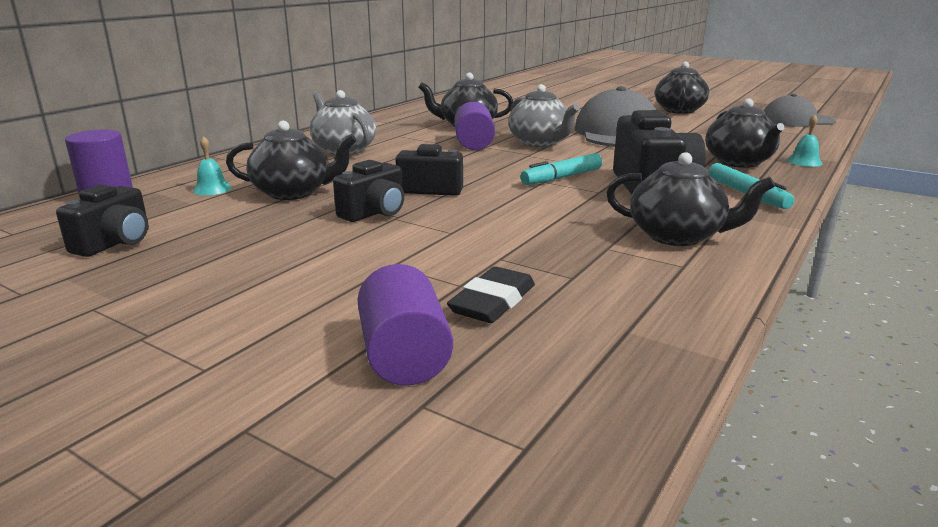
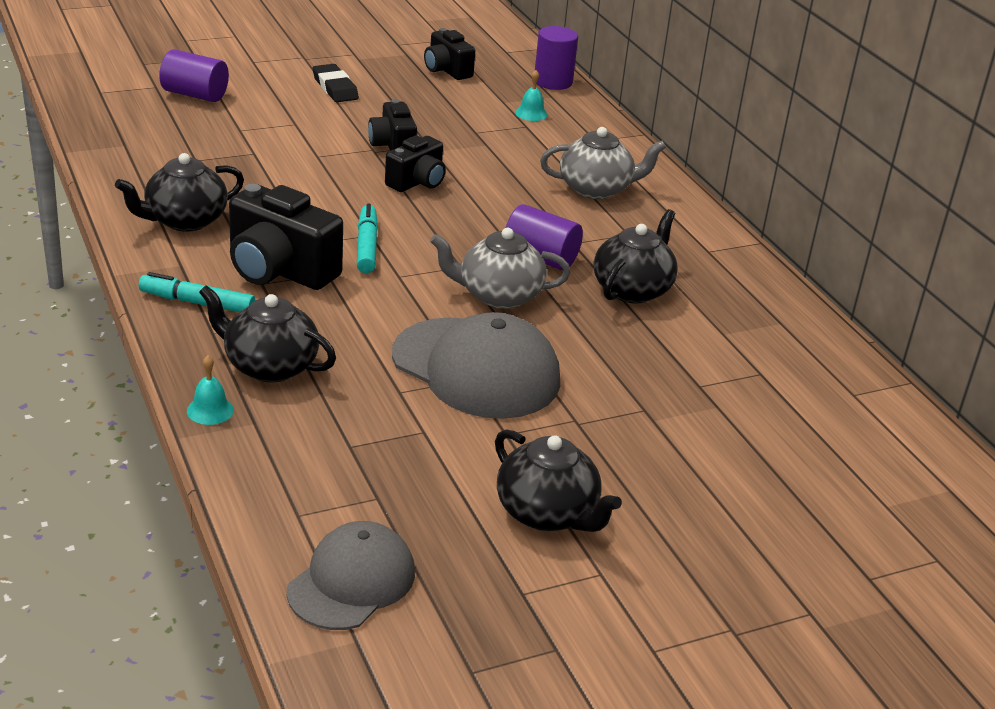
camera: 120 degrees right, 10 degrees up
black teapot [226,121,357,200] -> none
black eraser [447,266,535,323] -> black eraser moved to [312,64,359,102]

